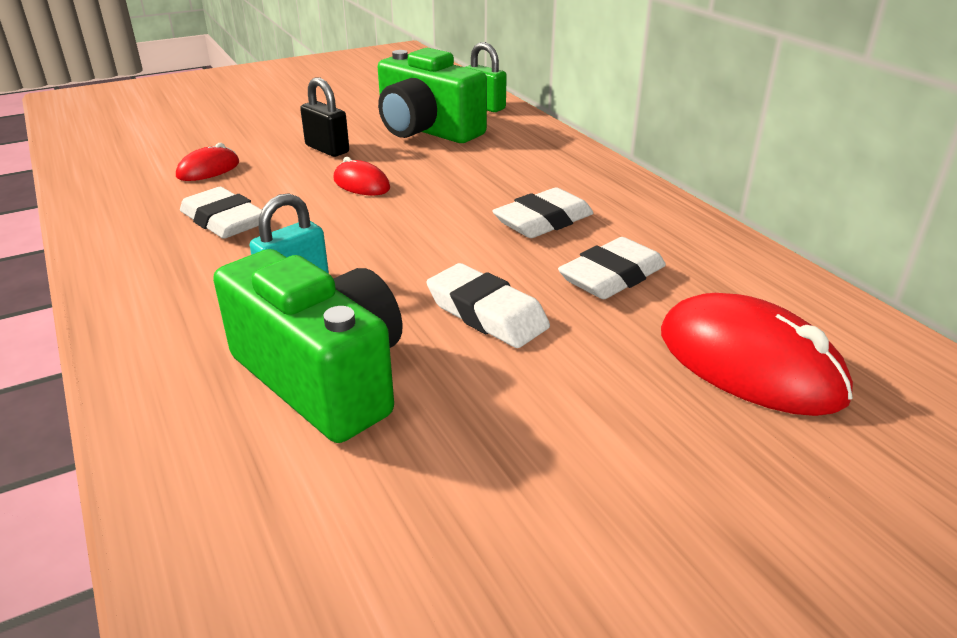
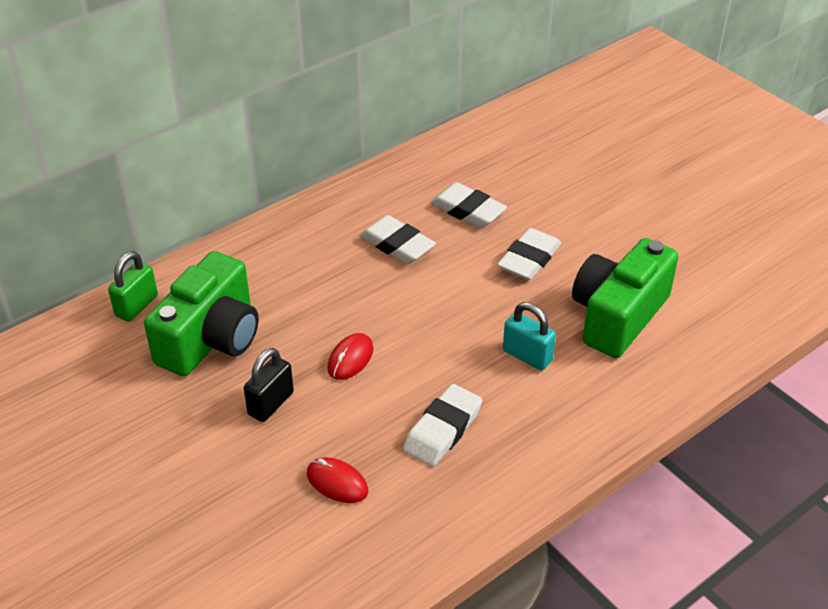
camera: 100 degrees left, 10 degrees up
red mouse [661,293,853,416] -> none

